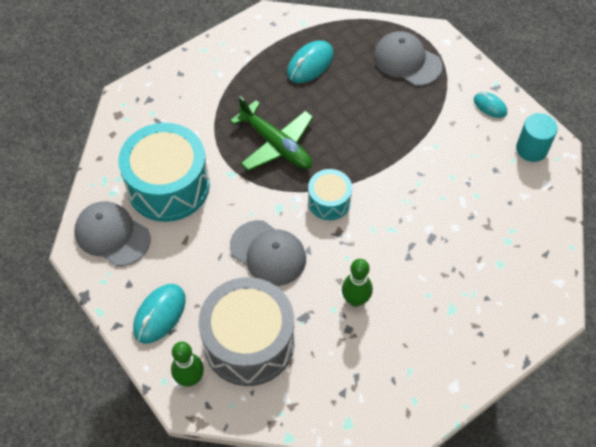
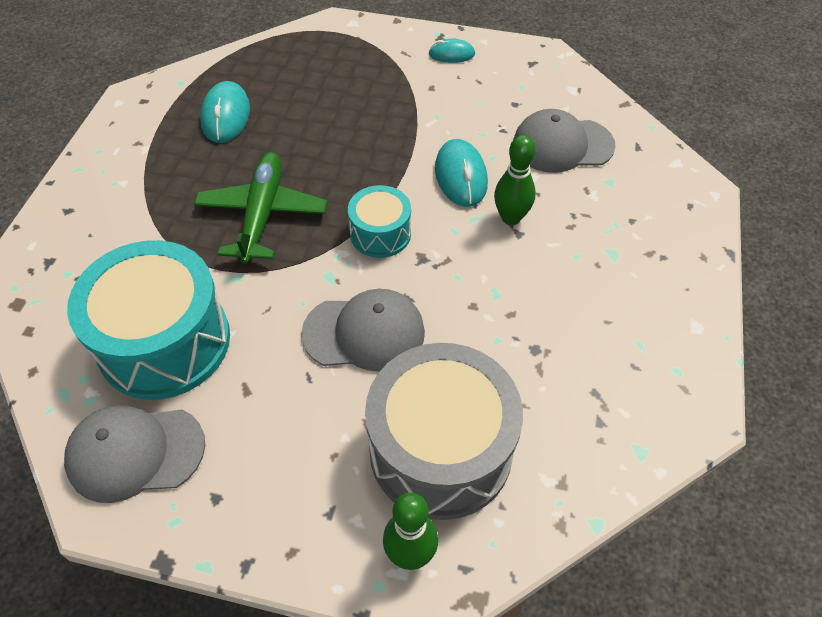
camera: 40 degrees left, 5 degrees down
turquoise mouse [133,284,186,344] -> turquoise mouse moved to [435,139,488,207]
green plane [230,96,313,171] -> green plane turned 90 degrees counterclockwise [194,152,327,264]
green bowling pin [342,259,373,307] -> green bowling pin moved to [494,135,536,225]
grey cap [373,31,442,86] -> grey cap moved to [513,109,615,173]
turquoise cylinder [516,113,558,162] -> none

